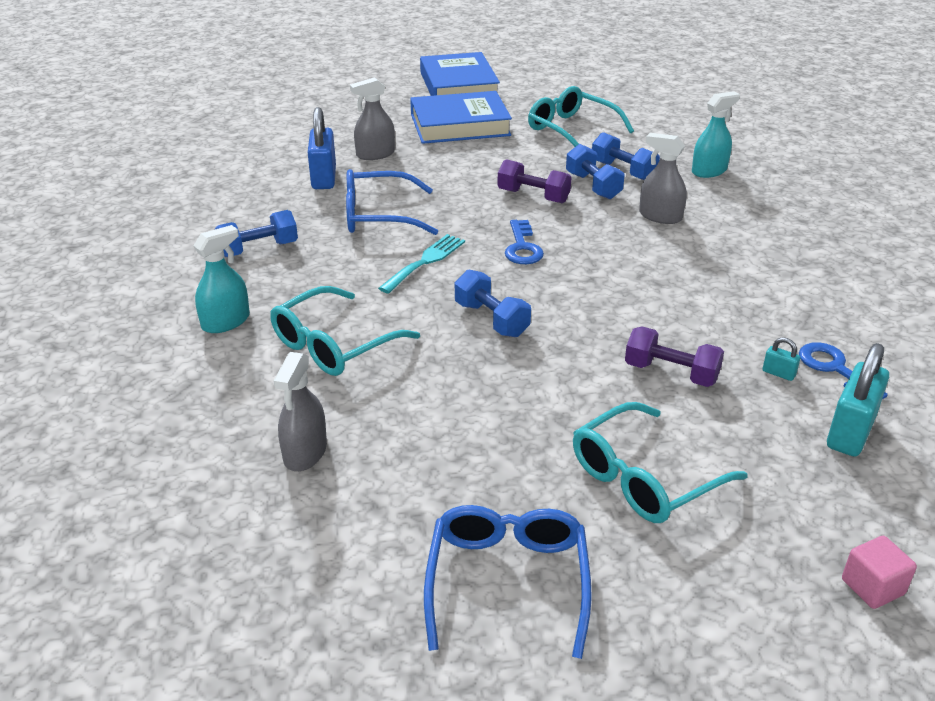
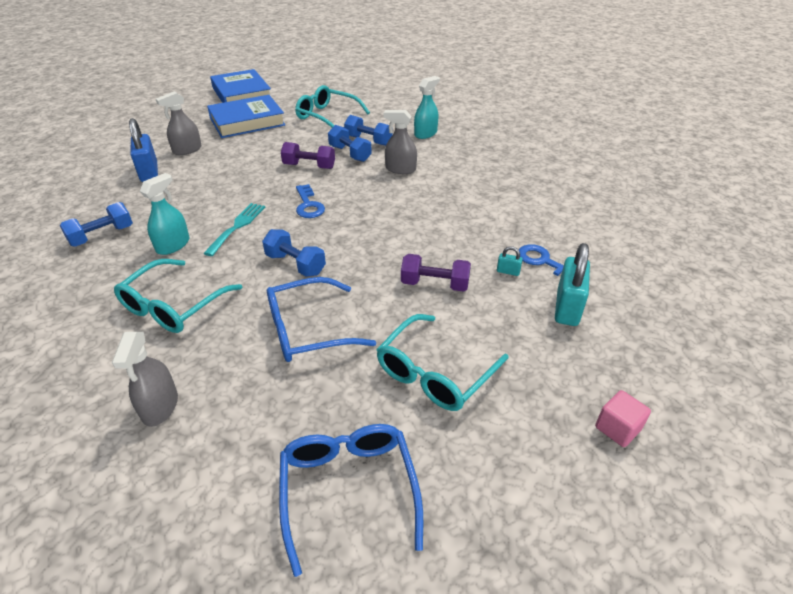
camera: 15 degrees left, 5 degrees up
turquoise spray bottle [194,225,250,333] -> turquoise spray bottle moved to [140,173,189,255]
blue glasses [346,169,438,235] -> blue glasses moved to [267,277,377,362]

